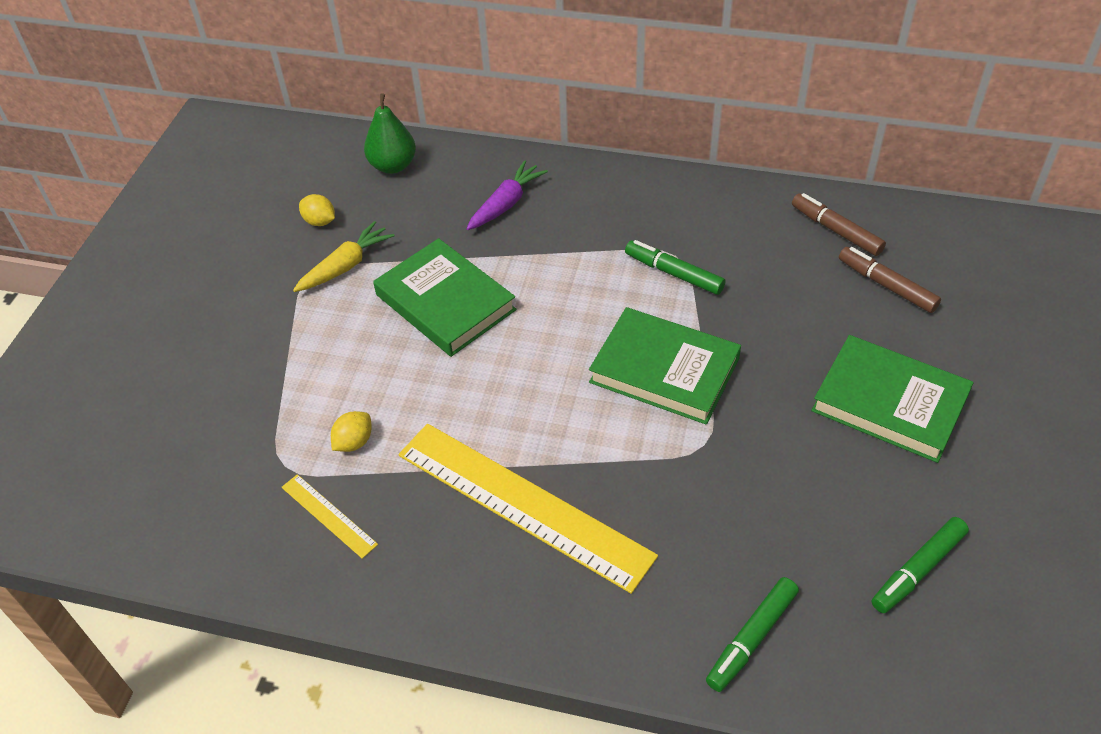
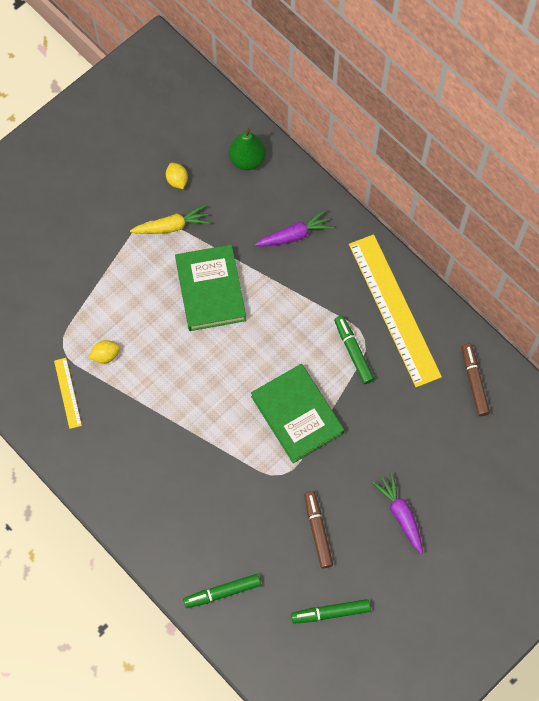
camera: 30 degrees right, 20 degrees up
yellow ruler [398,424,658,594] -> yellow ruler moved to [349,234,442,387]
green book [811,335,974,463] -> purple carrot [372,473,423,554]
brown marker [839,247,941,313] -> brown marker moved to [304,491,333,568]

